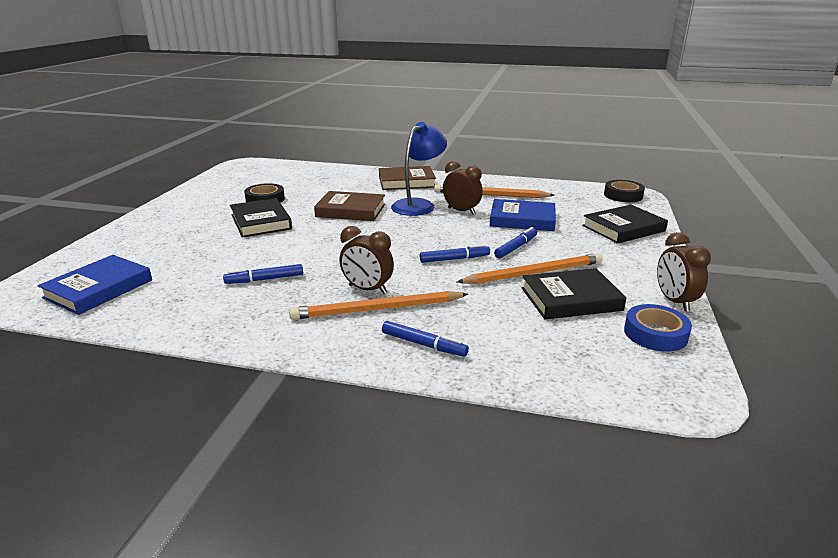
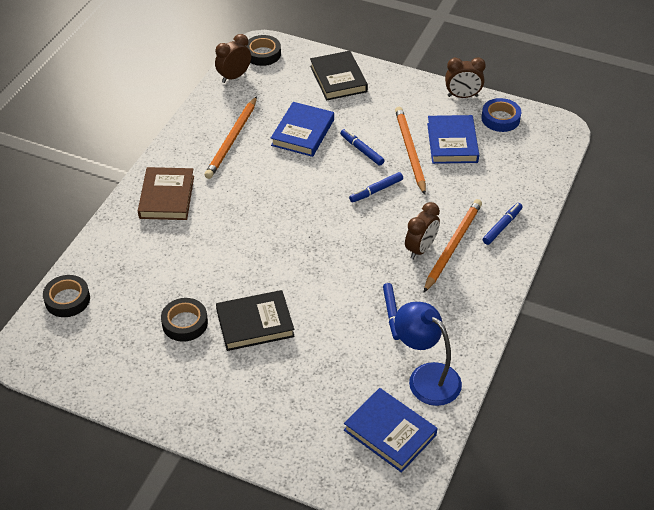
camera: 80 degrees left, 20 degrees up
orange pencil [289,291,468,320] -> orange pencil turned 150 degrees counterclockwise [423,199,482,293]
brown book [314,191,385,221] -> none
blue lamp [391,122,447,216] -> blue lamp moved to [394,302,462,406]
blue marker [420,244,490,263] -> blue marker turned 120 degrees counterclockwise [349,172,403,203]
brown clock [443,161,483,215] -> brown clock moved to [215,34,251,83]
black book [521,268,627,319] -> blue book [427,115,479,164]
none -> black tape [43,275,90,317]

